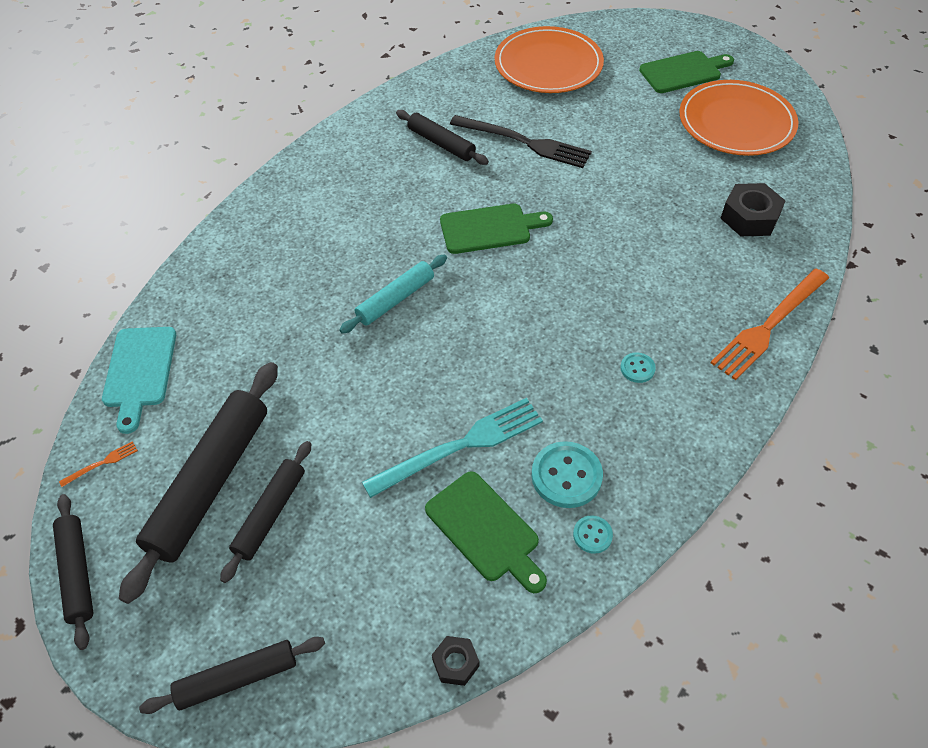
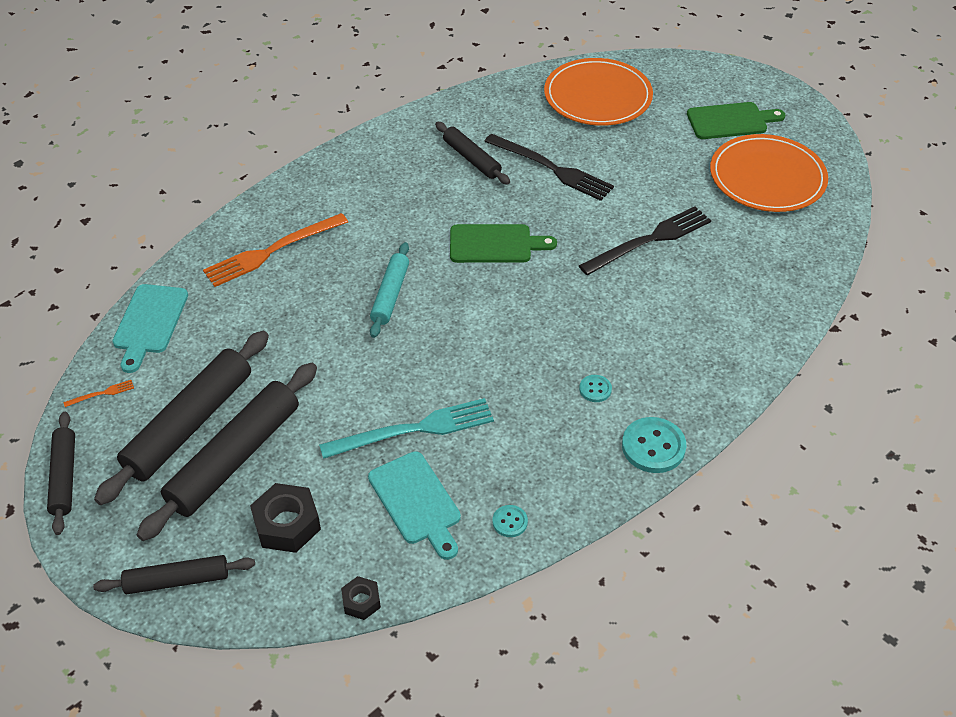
camera: 10 degrees right, 5 degrees down
black rolling pin [220,441,311,583] -> black rolling pin [137,363,317,541], size x1.74
turquoise rolling pin [339,255,447,334] -> turquoise rolling pin turned 45 degrees counterclockwise [370,242,409,338]
green cutting board [425,471,547,593] -> turquoise cutting board [368,451,461,560]
turquoise button [531,441,603,508] -> turquoise button moved to [622,417,686,473]
orange fork [711,269,829,380] -> orange fork moved to [203,213,348,287]
black nut [721,183,785,236] -> black nut moved to [250,483,321,553]
none -> black fork [579,206,711,275]

